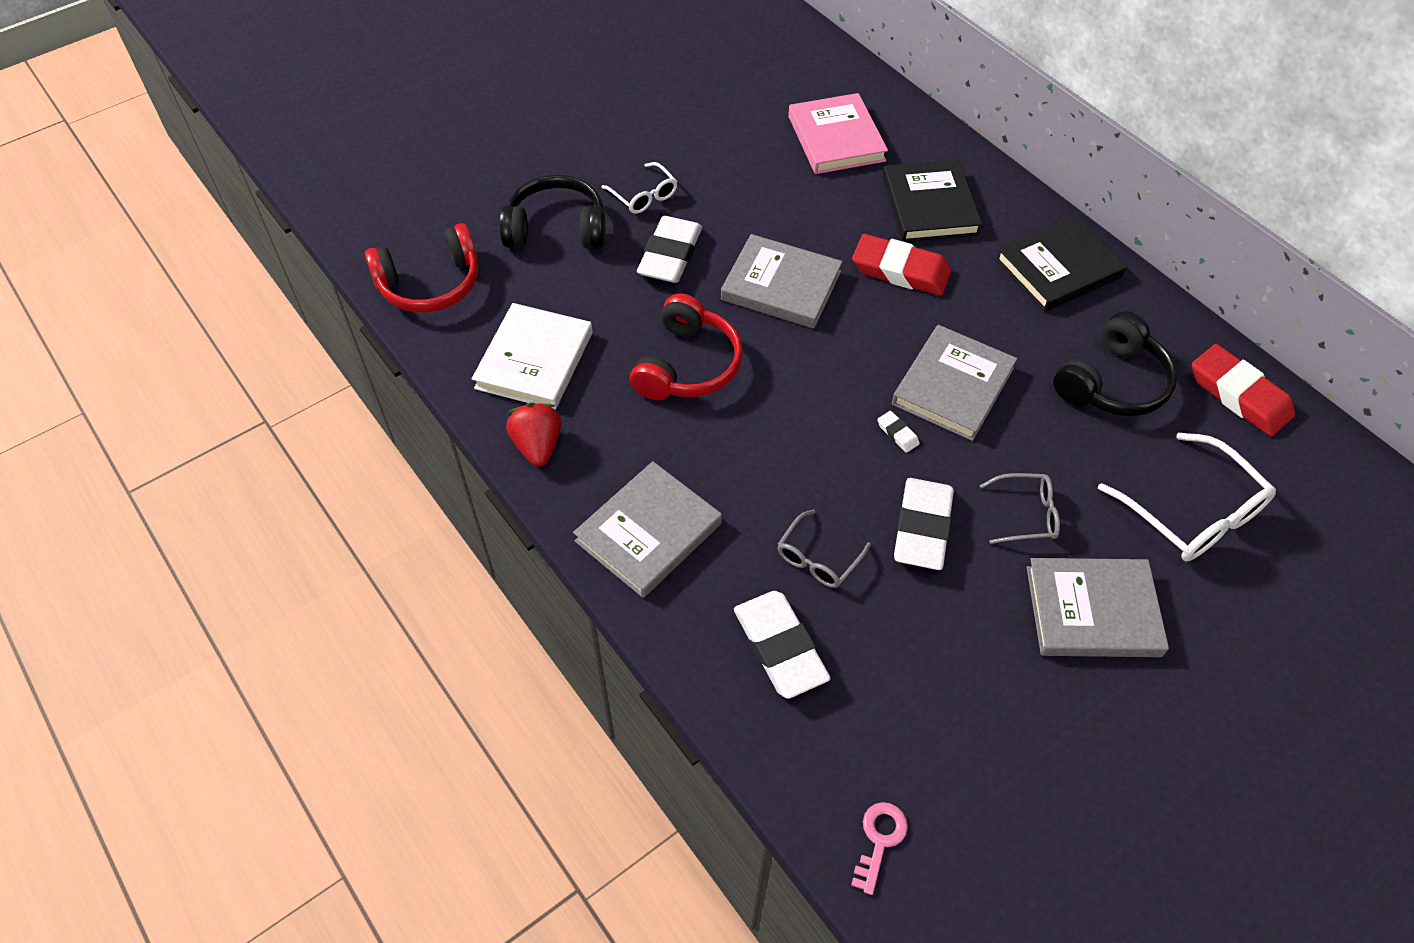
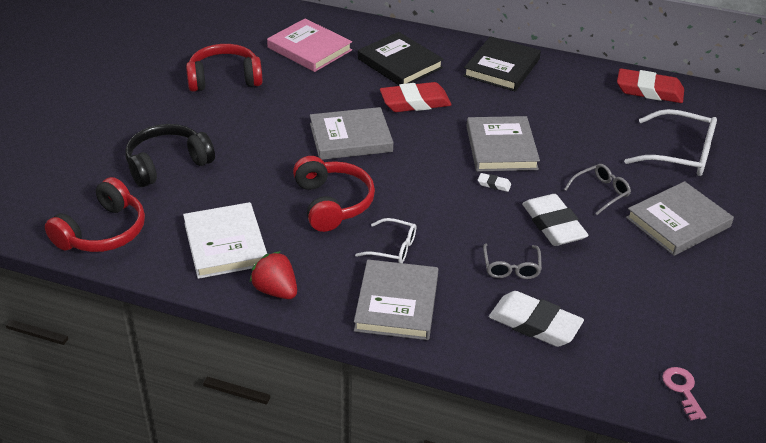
camera: 35 degrees left, 15 degrees down
white glasses [601,162,678,214] -> white glasses moved to [355,218,416,263]
white eraser [637,216,702,283] -> none
black headphones [1053,311,1178,417] -> none
none -> red headphones [186,44,263,92]

